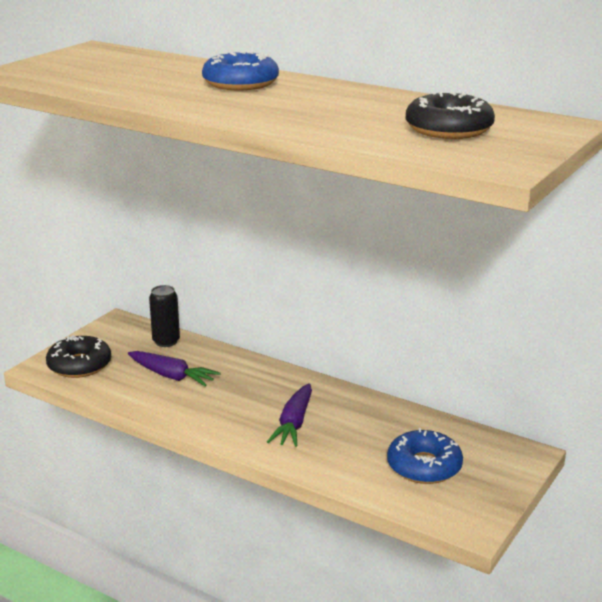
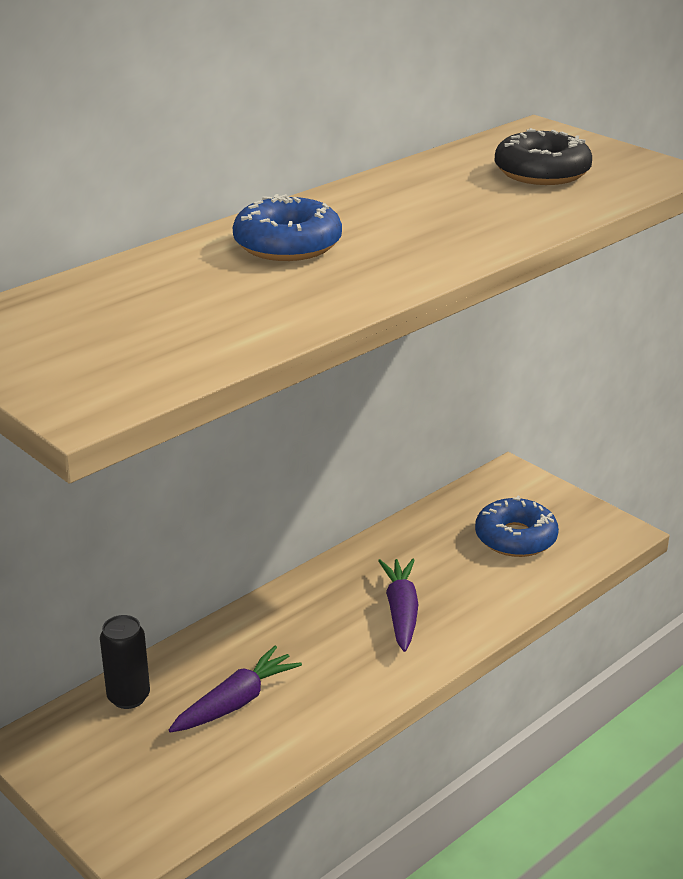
camera: 75 degrees left, 5 degrees up
black donut [46,335,111,378] -> none
purple carrot [267,383,312,447] -> purple carrot turned 120 degrees counterclockwise [378,559,419,652]

